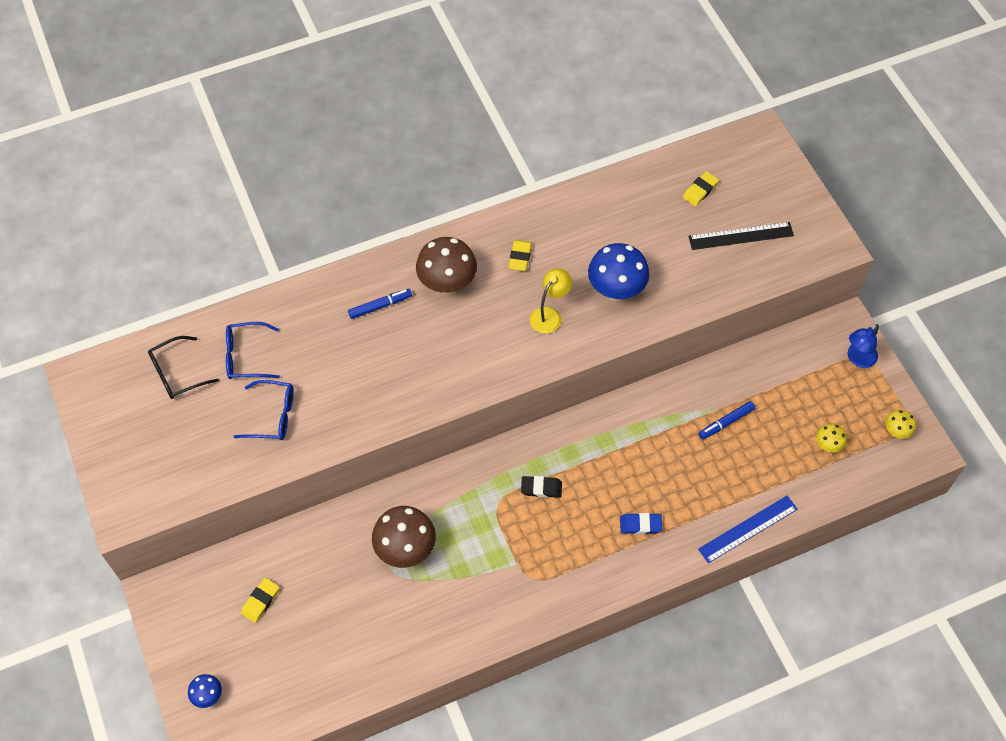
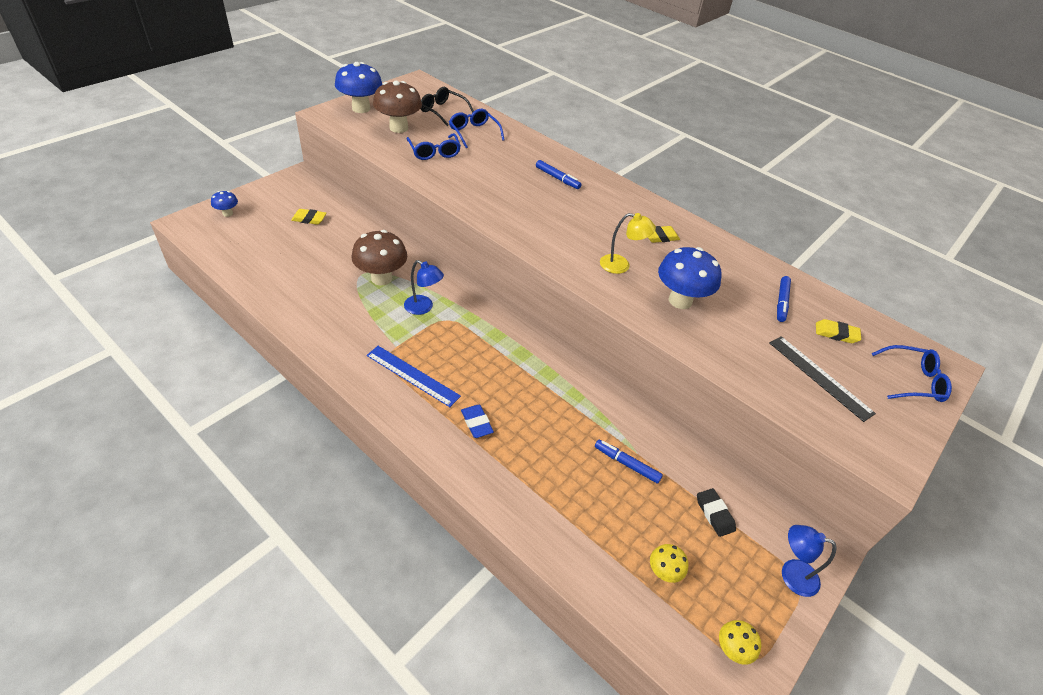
camera: 60 degrees right, 15 degrees down
brown mushroom [416,237,477,294] -> brown mushroom moved to [373,81,422,133]
black eraser [521,476,562,498] -> black eraser moved to [697,488,736,537]
blue ruler [698,496,798,563] -> blue ruler moved to [366,346,461,407]
none -> blue mushroom [335,62,382,113]
none -> blue lamp [404,260,444,315]
none -> blue marker [777,276,791,322]
none -> blue glasses [872,345,952,402]

